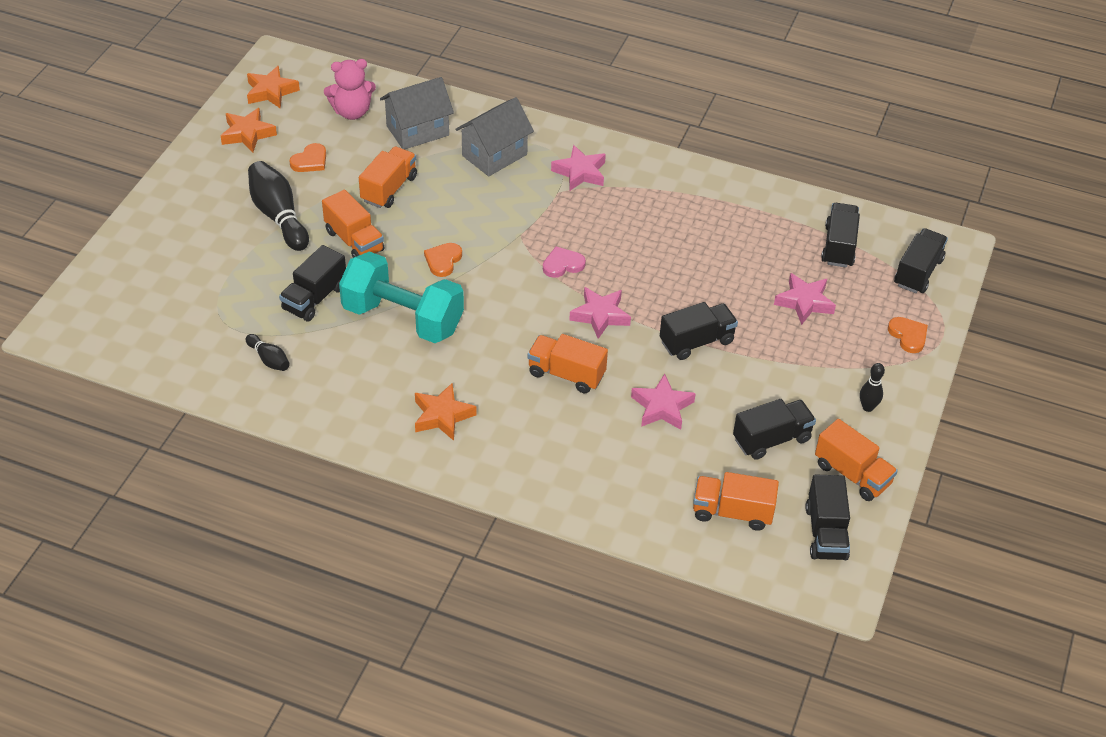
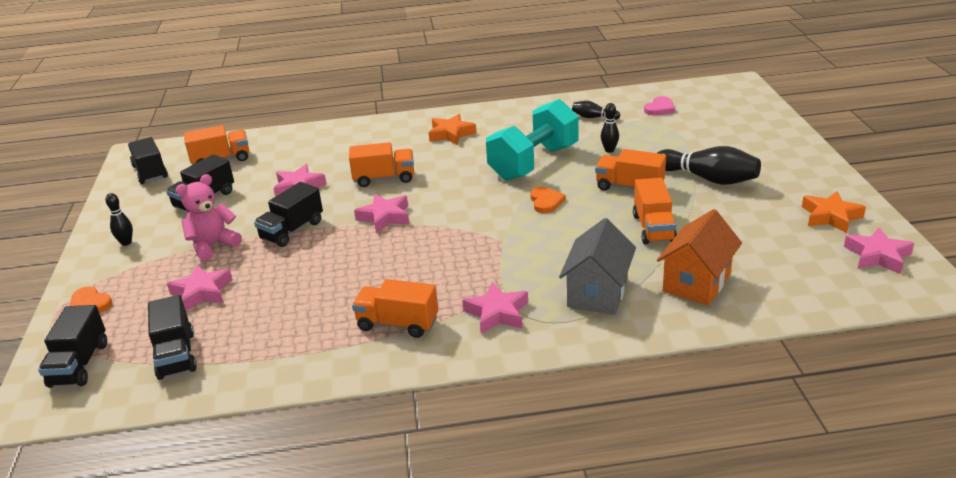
camera: 155 degrees right, 15 degrees down
orange star [247,66,300,109] -> pink star [844,227,914,274]
black truck [279,245,346,322] -> black bowling pin [601,103,619,153]
orange heart [289,143,326,172] -> none
pink teddy bear [324,59,376,120] -> pink teddy bear moved to [176,174,242,261]
turquoise dumbbell [339,251,464,343] -> turquoise dumbbell turned 45 degrees counterclockwise [486,99,579,181]
grey house [380,77,454,150] -> orange house [657,209,742,305]
pink heart [543,247,586,278] -> pink heart moved to [644,96,675,115]
orange truck [815,419,898,501] -> orange truck moved to [352,279,438,338]

